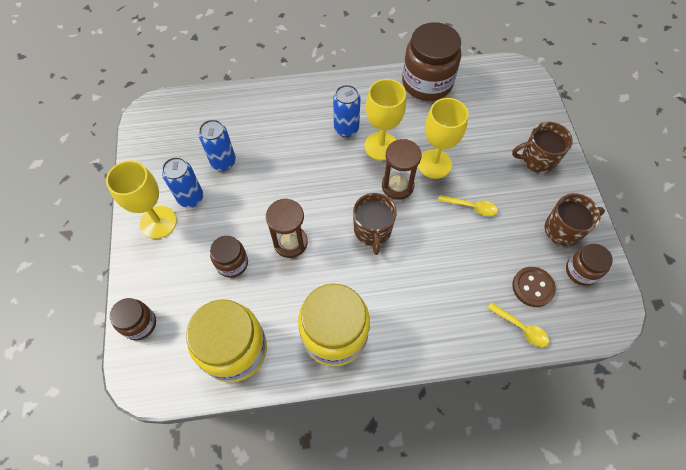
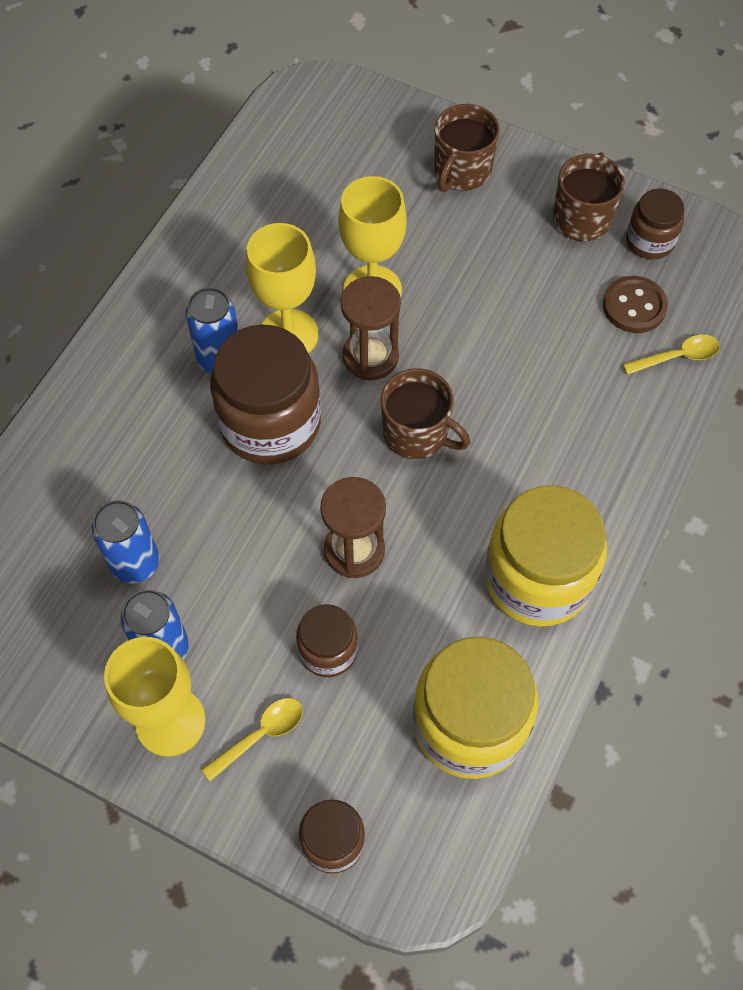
camera: 55 degrees left, 0 degrees up
brown jar [402,22,461,101] -> brown jar moved to [210,325,321,465]
yellow spoon [438,195,498,216] -> yellow spoon moved to [201,698,303,781]

